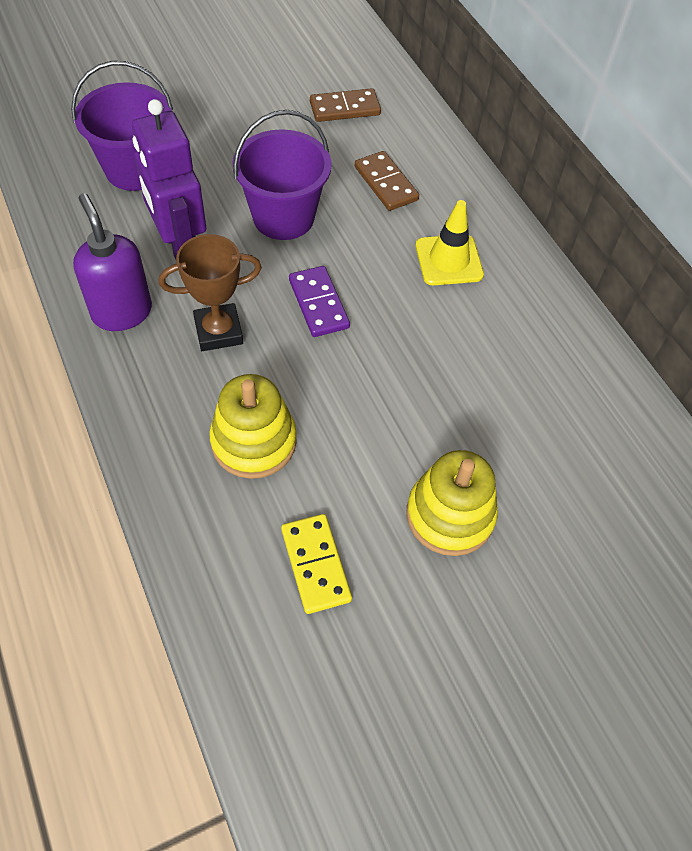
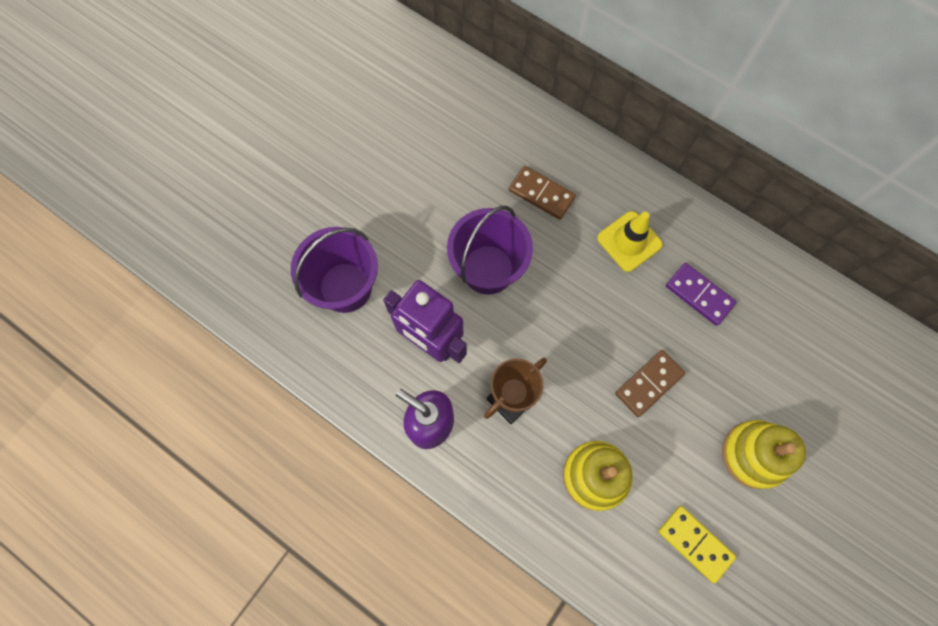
camera: 25 degrees left, 15 degrees up
purple domino [289,266,350,337] -> purple domino moved to [666,263,736,326]
brown domino [310,88,381,122] -> brown domino moved to [615,350,685,417]

